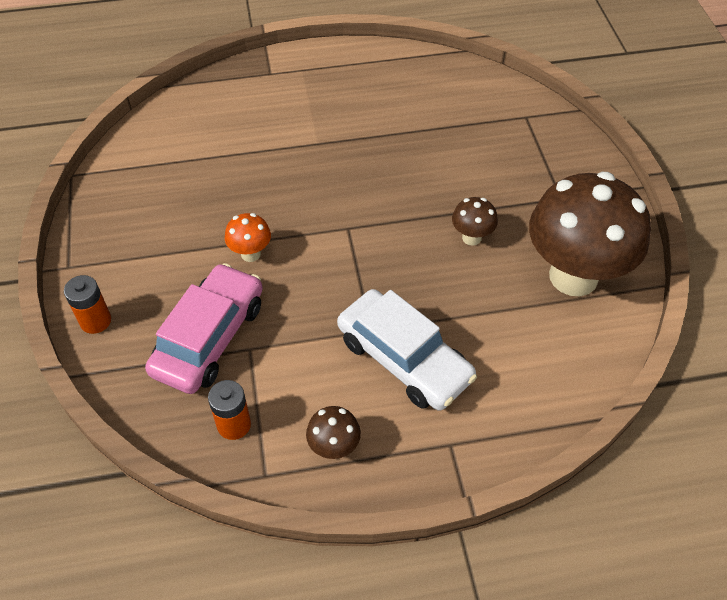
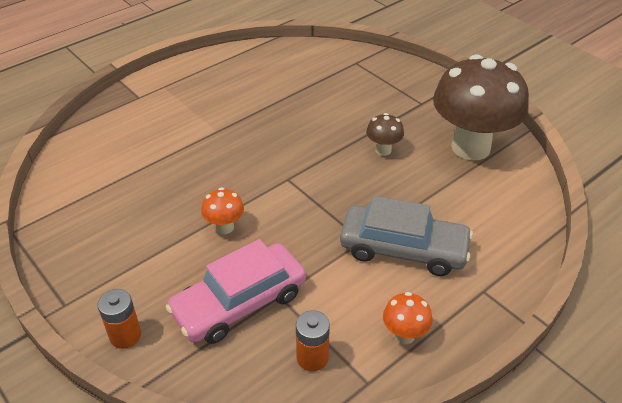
camera: 30 degrees left, 10 degrees down
pink car [145,263,263,394] -> pink car turned 120 degrees counterclockwise [166,239,306,344]
brown mushroom [306,406,361,459] -> orange mushroom [383,292,433,344]
white car [337,289,477,411] -> grey car [340,196,473,276]

